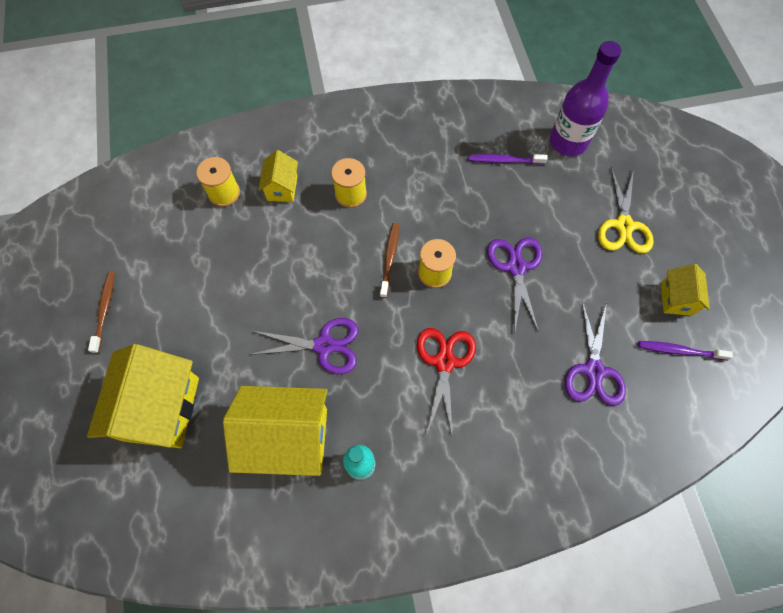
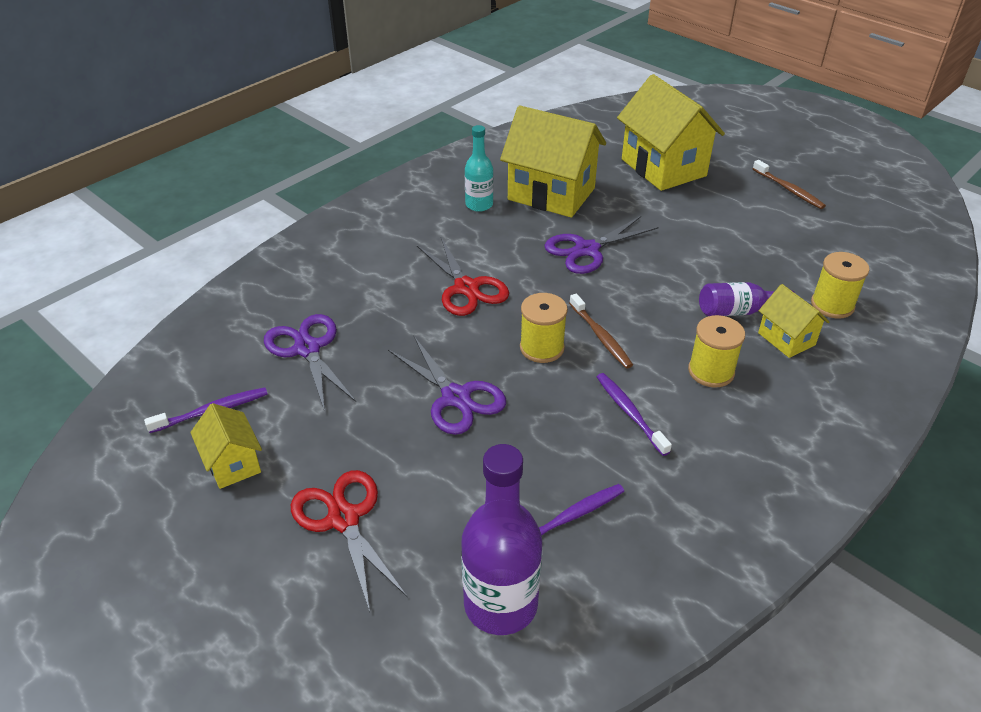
camera: 145 degrees right, 25 degrees down
yellow house [223,386,327,476] -> yellow house turned 60 degrees clockwise [500,105,606,218]
yellow scissors [598,167,653,253] -> red scissors [291,470,408,612]
none -> purple toothbrush [597,373,672,456]
none -> purple bottle [699,282,795,316]

